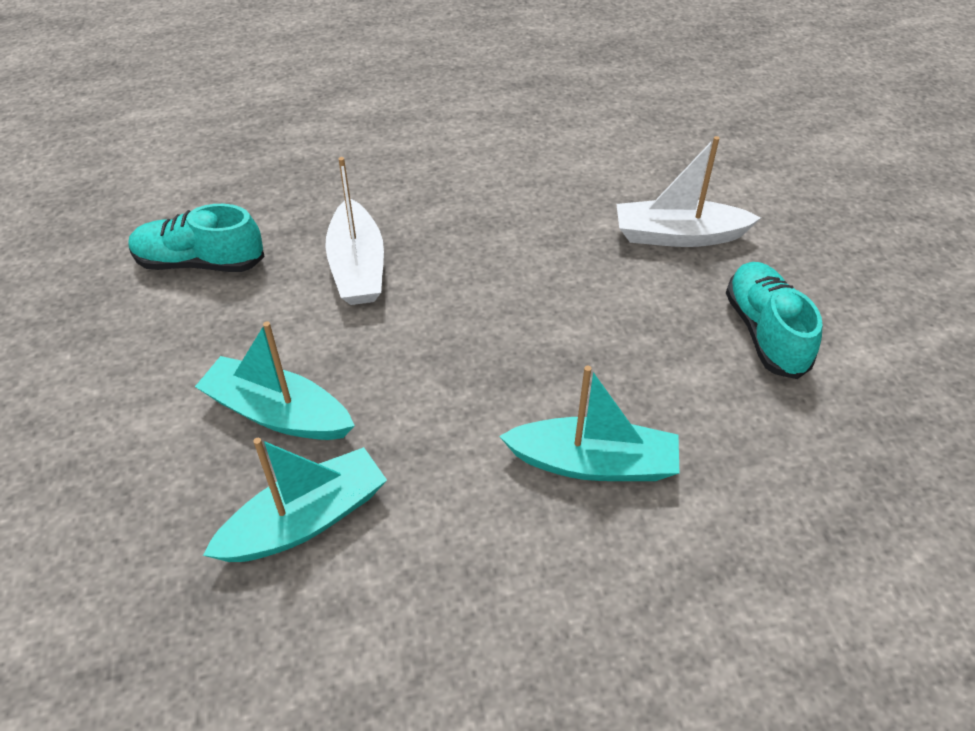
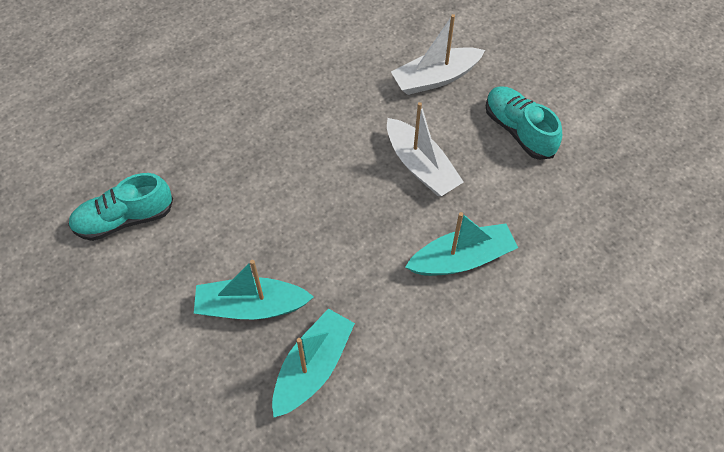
camera: 25 degrees left, 10 degrees up
white boat [325,157,384,305] -> white boat moved to [387,102,464,196]

